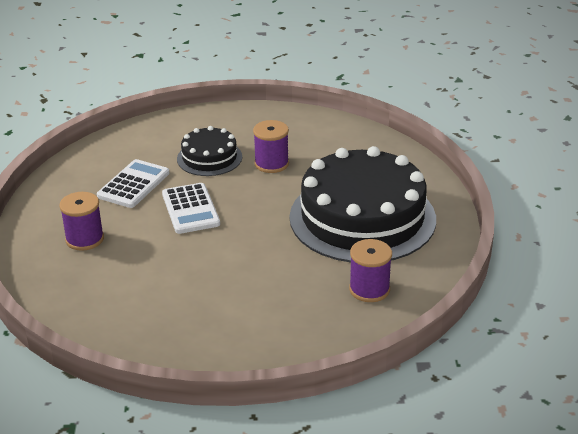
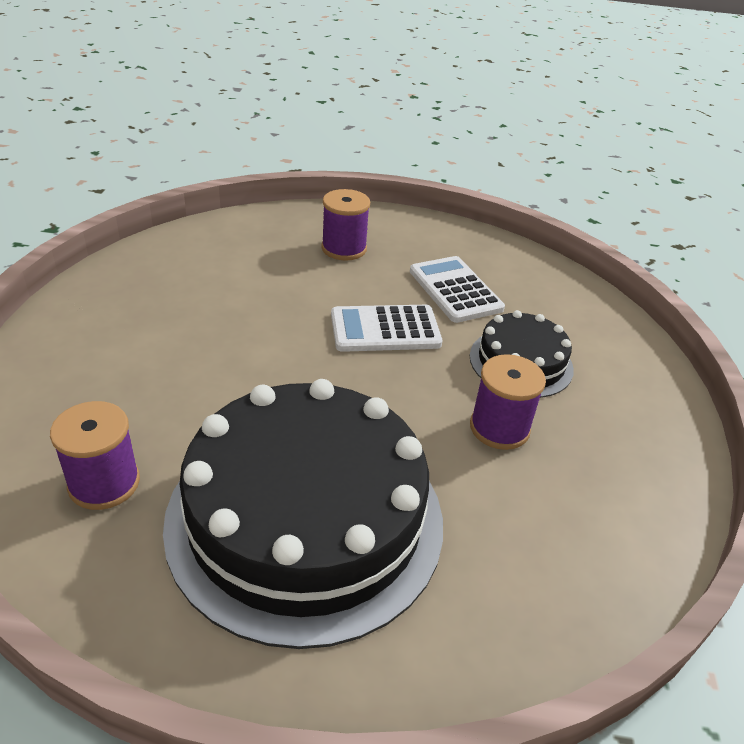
camera: 95 degrees right, 5 degrees up
white calculator [97,159,170,208] -> white calculator turned 150 degrees counterclockwise [410,256,505,323]

